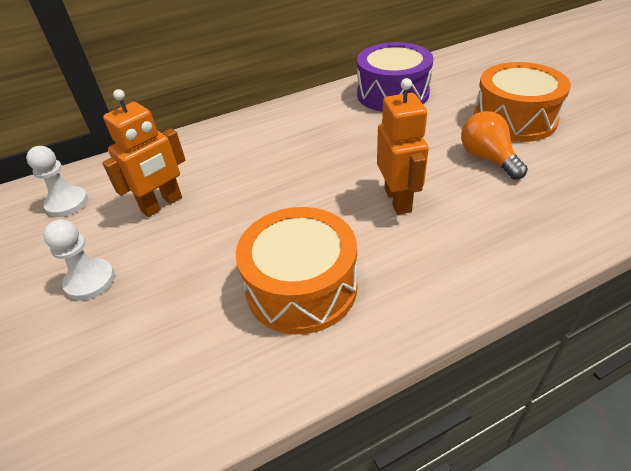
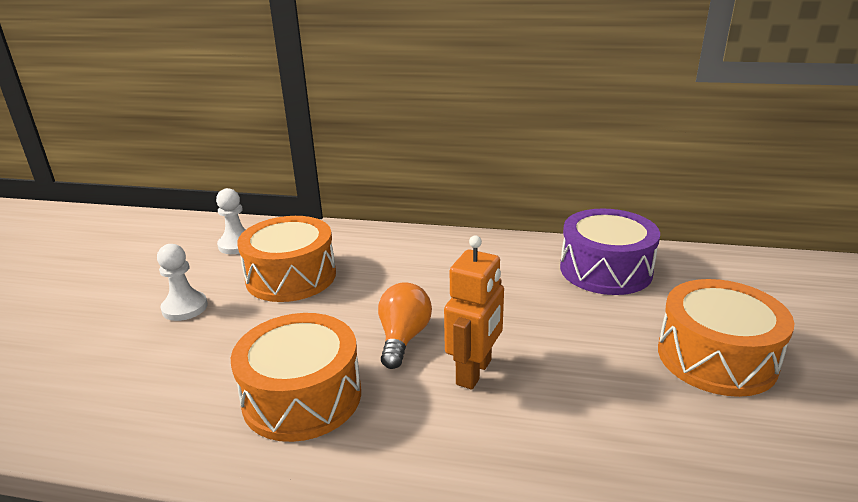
camera: 35 degrees right, 15 degrees down
orange robot [102,89,185,217] -> orange drum [237,216,336,302]
orange light bulb [461,111,528,180] -> orange light bulb moved to [378,283,432,369]

